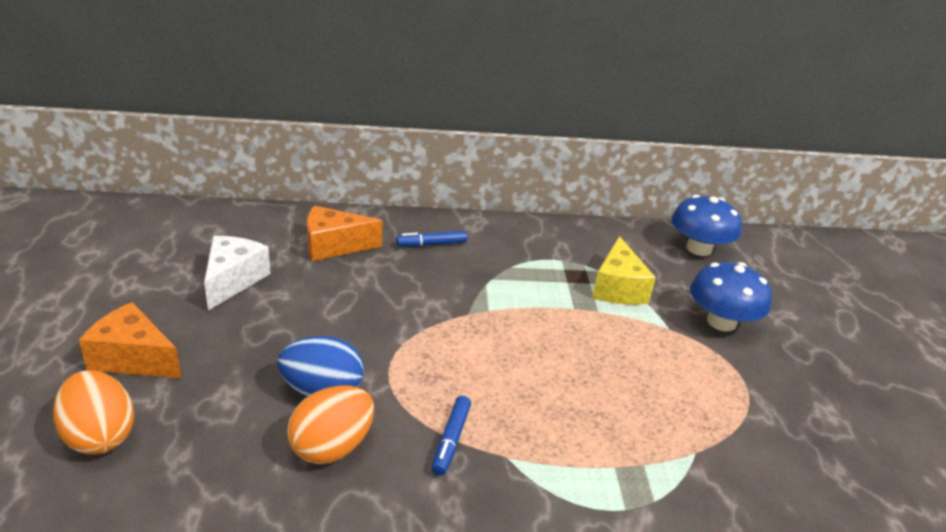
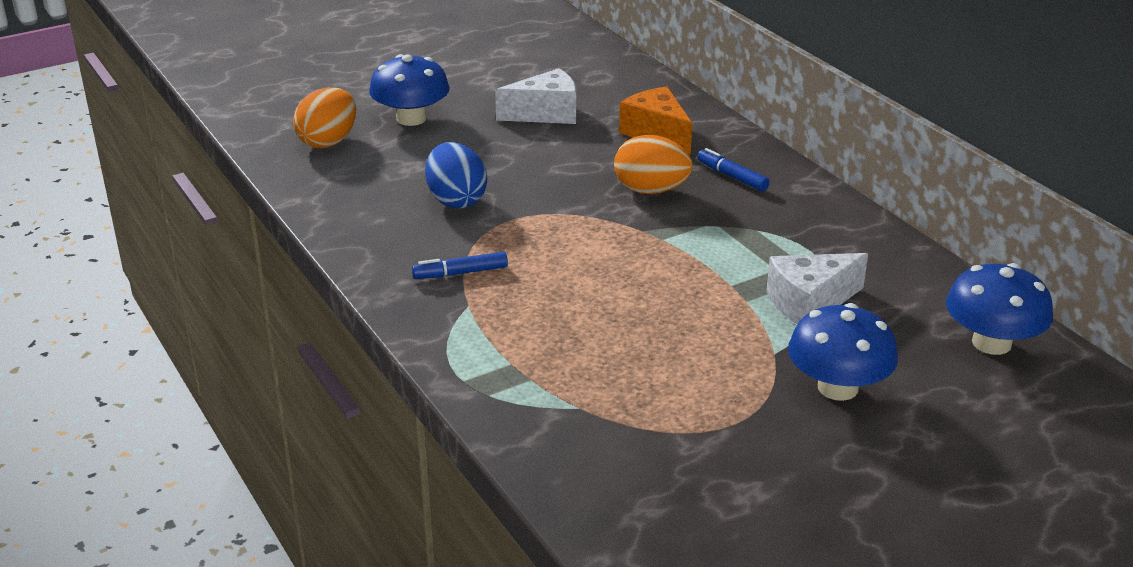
camera: 65 degrees right, 0 degrees up
orange cheese [79,302,182,378] -> blue mushroom [369,54,450,126]
orange egg [287,386,374,464] -> orange egg moved to [614,135,693,194]
yellow cheese [592,236,656,305] -> white cheese [767,253,868,324]

